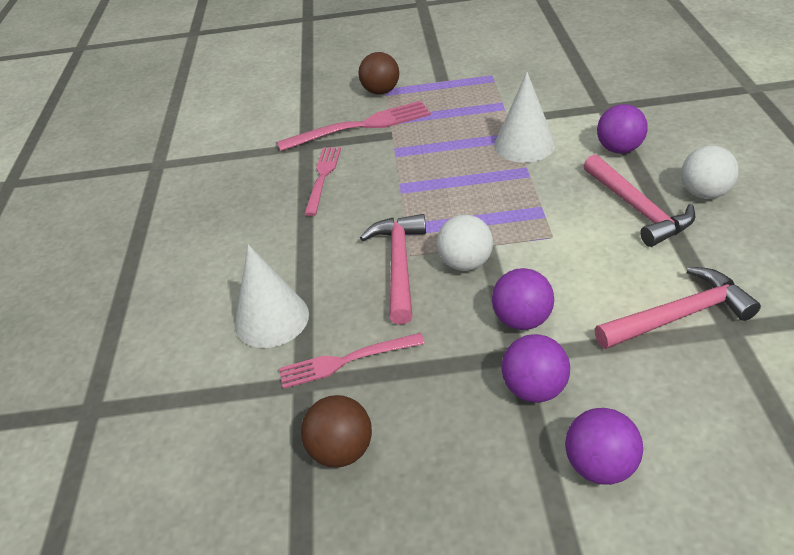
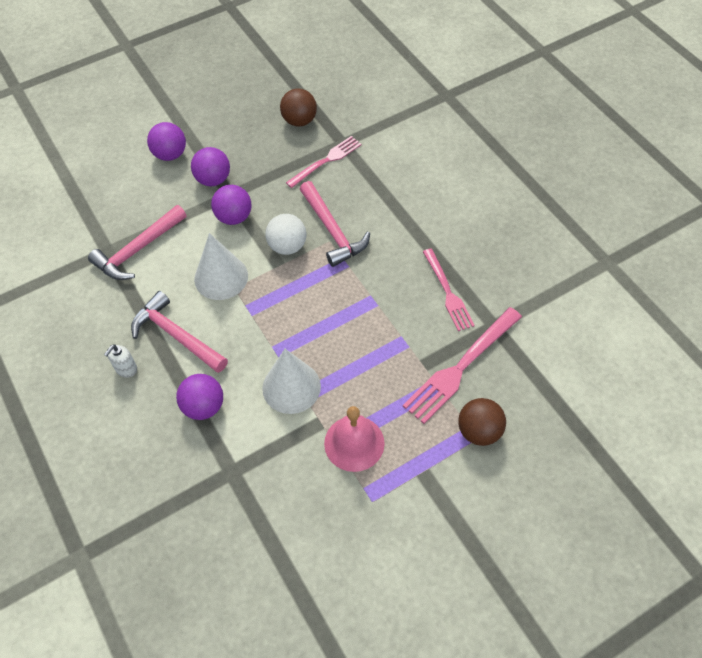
camera: 150 degrees right, 15 degrees up
white cone [235,244,309,348] -> white cone moved to [194,233,248,300]
white ball [681,146,739,199] -> white soap dispenser [104,344,137,378]
none -> pink bell [324,406,385,472]

